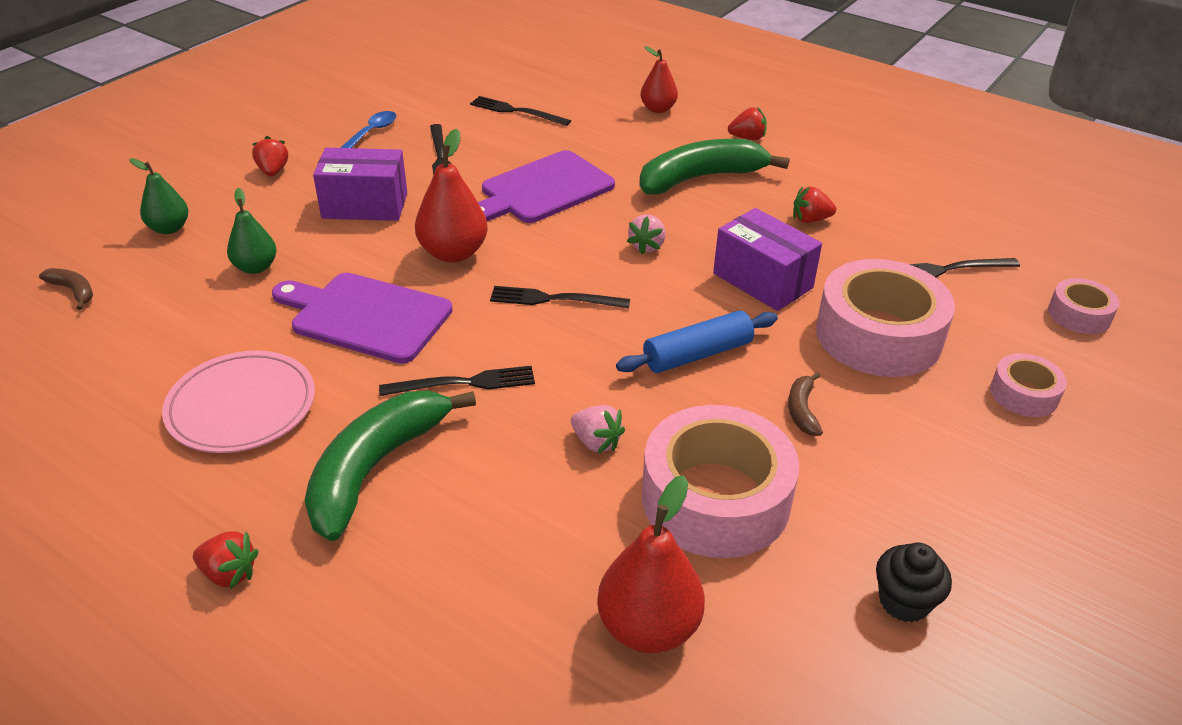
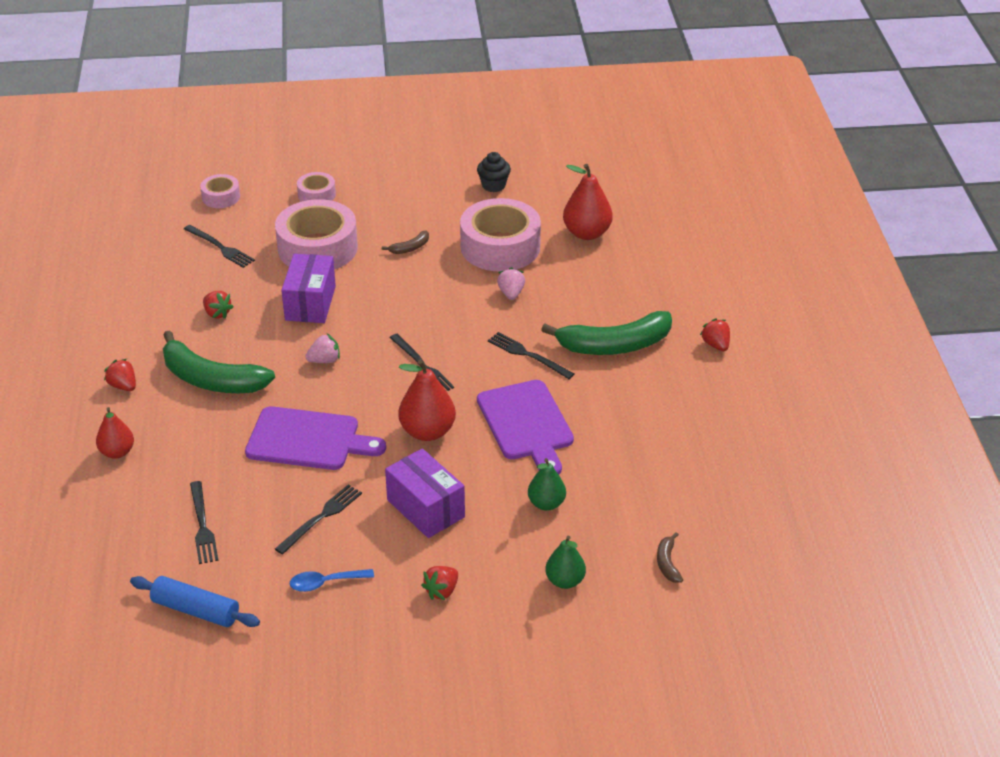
camera: 130 degrees left, 0 degrees up
pink plate [162,351,315,453] -> none
blue rolling pin [616,311,778,373] -> blue rolling pin moved to [130,576,260,627]

